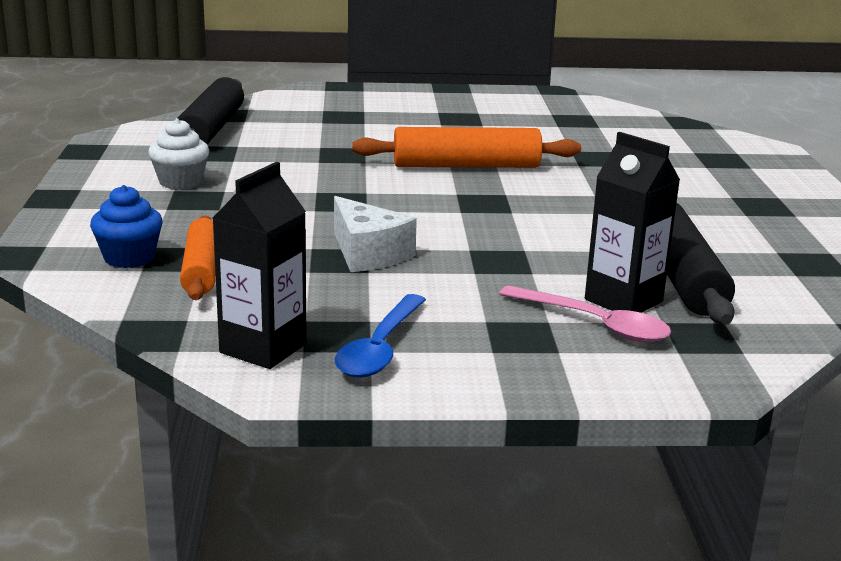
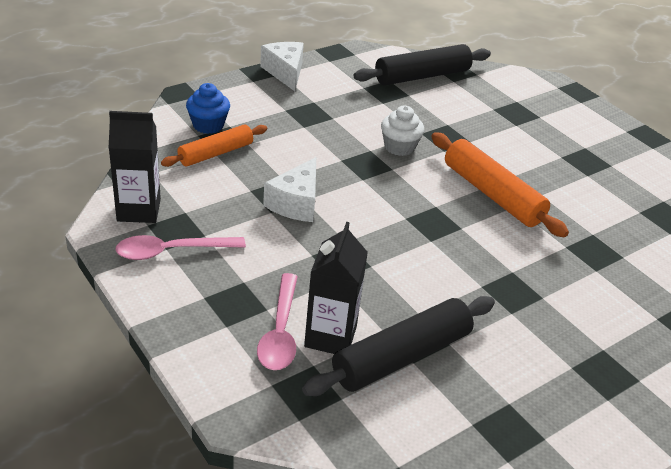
camera: 55 degrees right, 15 degrees up
white cupcake [148,118,209,190] -> white cupcake moved to [381,106,424,156]
blue spoon [335,294,426,378] -> pink spoon [115,235,246,260]
none -> white cheese [260,42,304,91]

